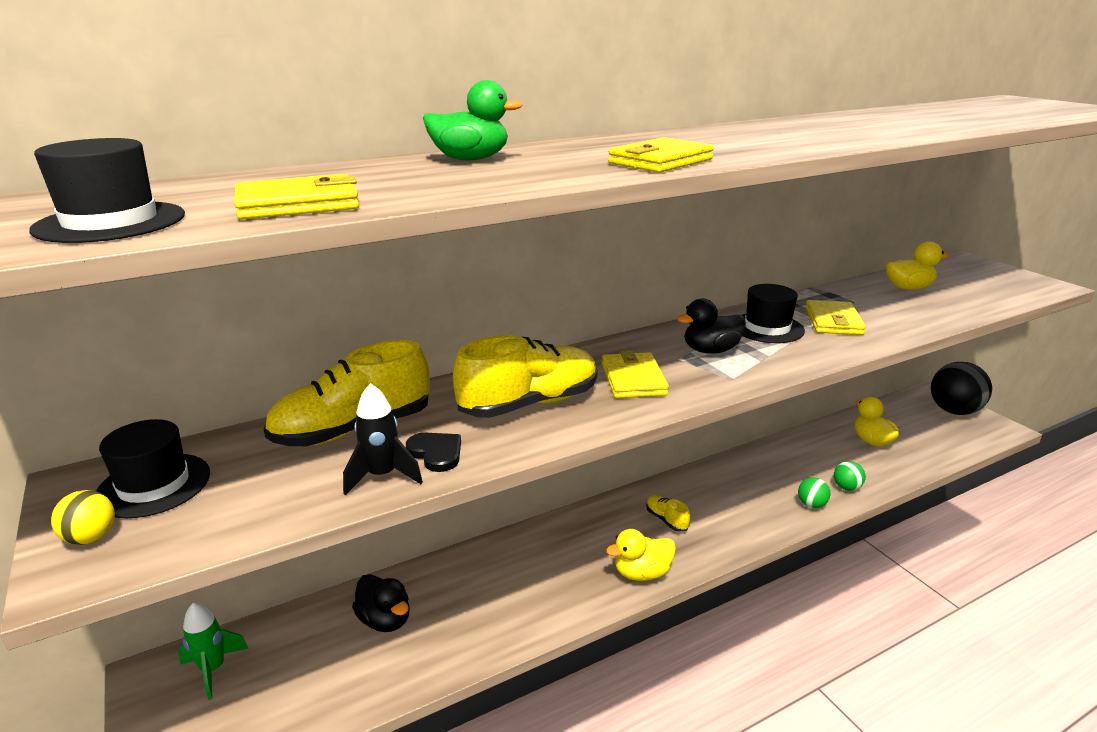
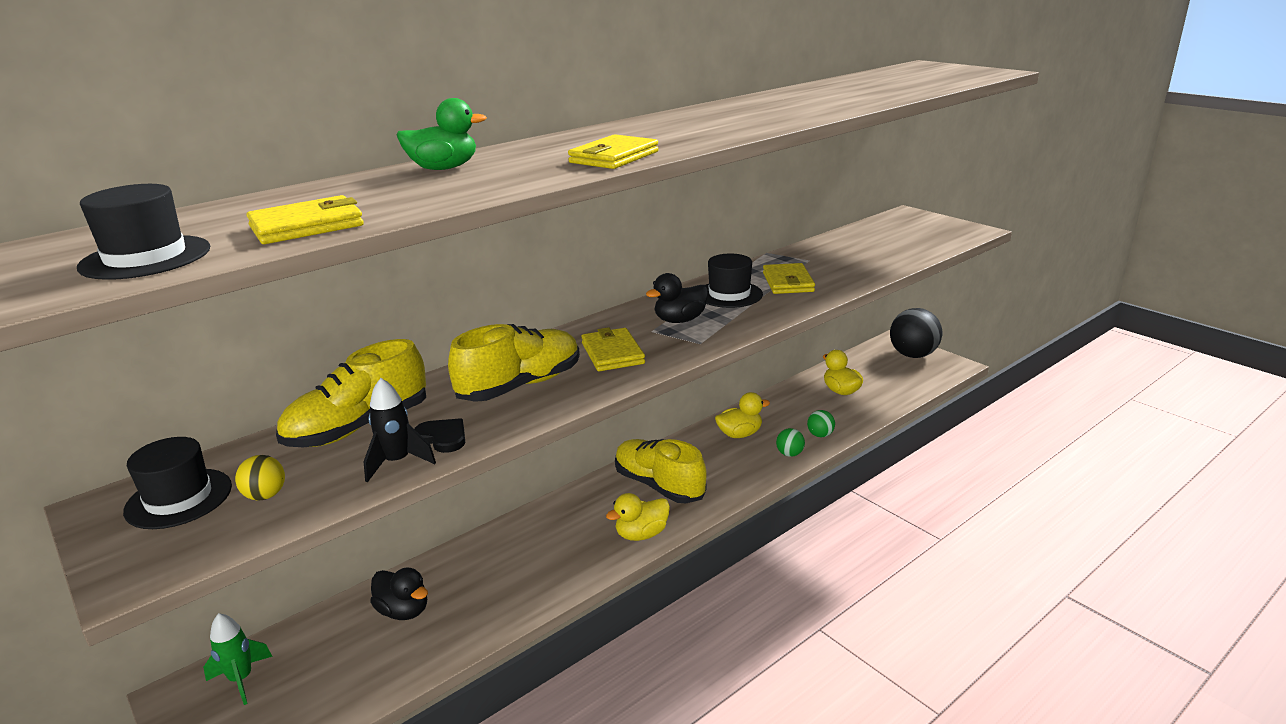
camera: 10 degrees left, 0 degrees up
yellow ball [51,490,115,545] -> yellow ball moved to [235,455,285,501]
yellow shoe [646,495,690,532] -> yellow shoe [615,439,707,503], size x2.17
yellow duck [886,241,949,290] -> yellow duck moved to [715,392,770,438]

